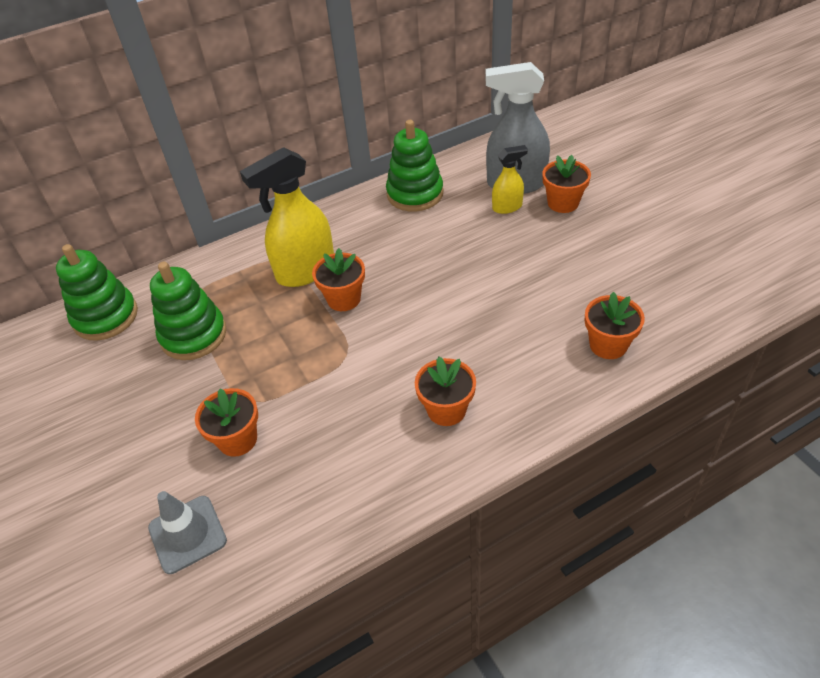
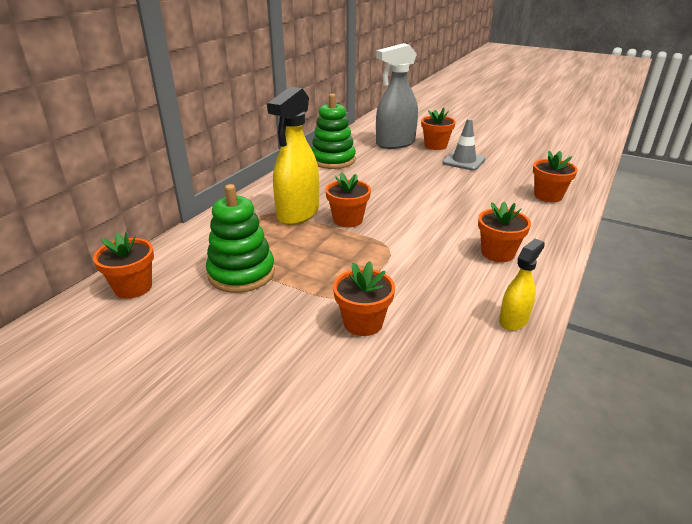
camera: 35 degrees left, 15 degrees down
green stacking toy [56,244,138,341] -> orange flower pot [93,232,154,299]
grey traffic cone [148,491,227,574] -> grey traffic cone moved to [442,118,486,171]
yellow spray bottle [492,145,528,214] -> yellow spray bottle moved to [499,239,545,331]

